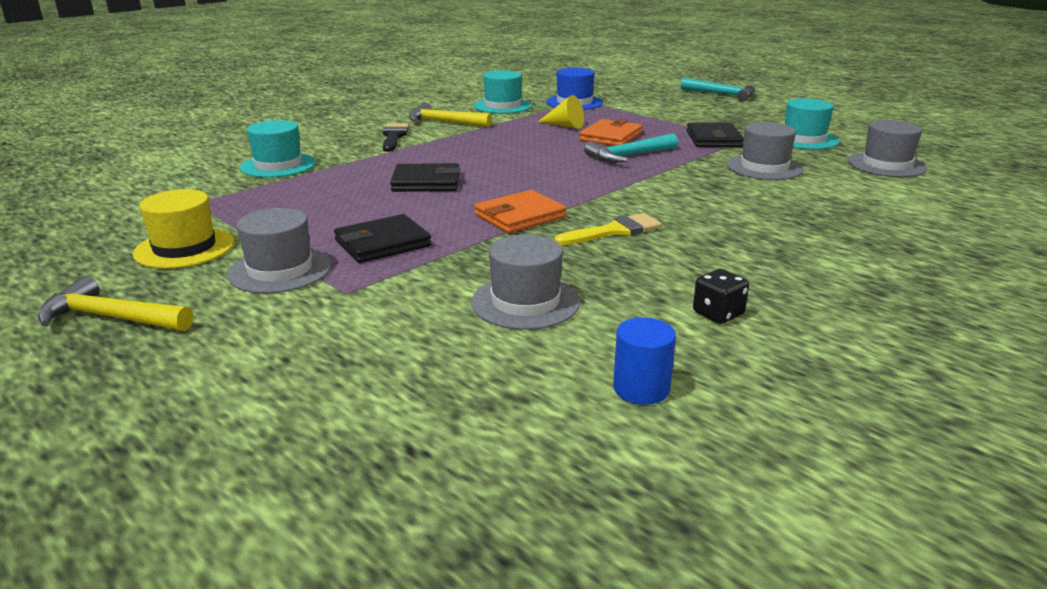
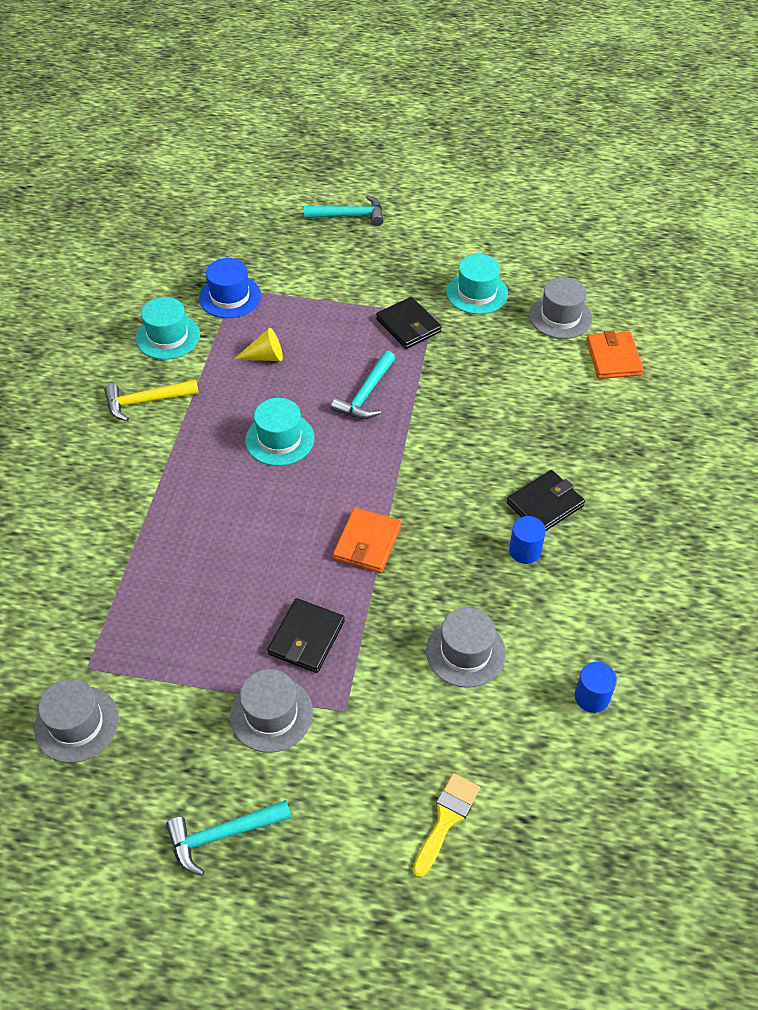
camera: 35 degrees left, 25 degrees up
yellow hammer [38,276,193,331] -> turquoise hammer [166,800,291,876]
yellow hat [133,189,234,269] -> none
turquoise hat [240,120,316,178] -> turquoise hat moved to [245,398,314,466]
black brush [382,123,409,152] -> none
black wallet [390,163,460,192] -> black wallet moved to [507,470,585,531]
yellow brush [554,213,662,245] -> yellow brush moved to [413,773,480,878]
orange wallet [579,119,643,146] -> orange wallet moved to [586,330,644,379]
black dice [693,269,749,324] -> none
grey hat [727,122,803,180] -> grey hat moved to [34,679,119,763]
none -> blue cylinder [509,516,546,564]

